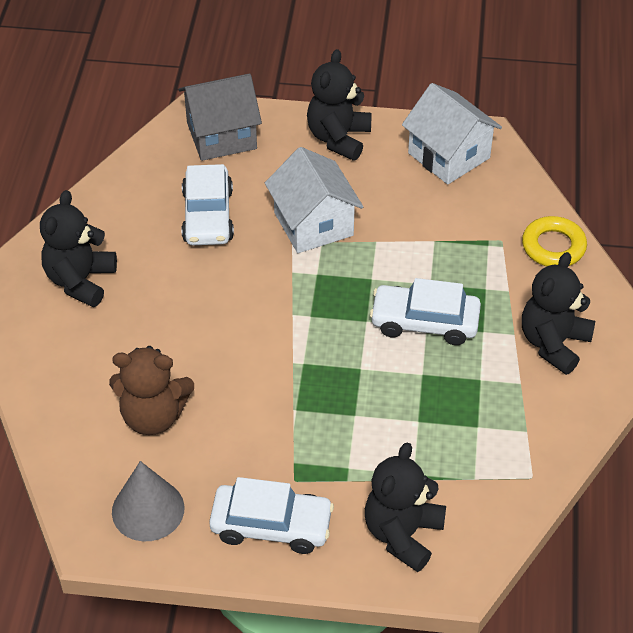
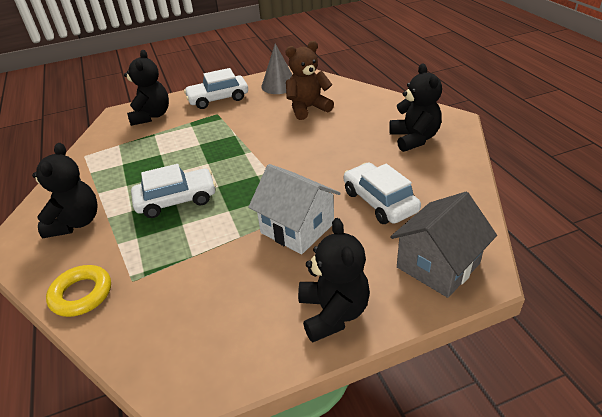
camera: 155 degrees right, 10 degrees down
white house [402,83,502,184] -> none

